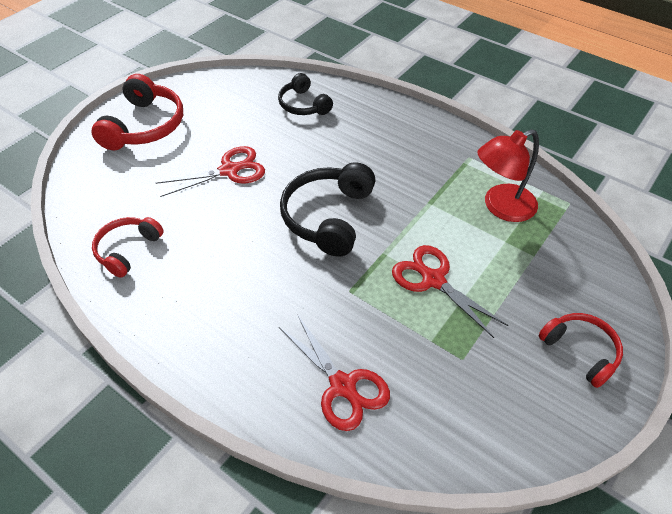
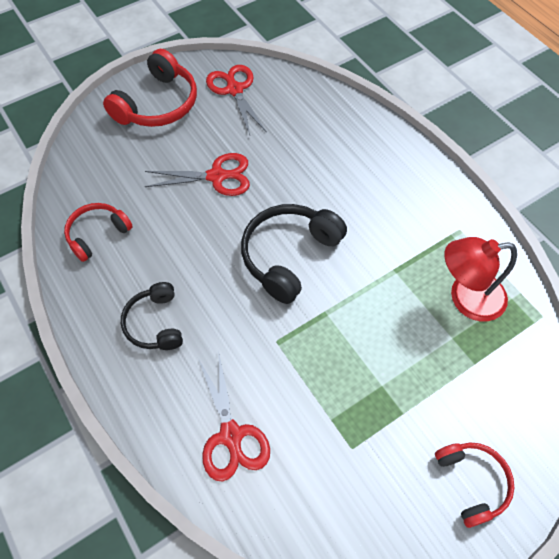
camera: 20 degrees right, 10 degrees up
black headphones [278,73,333,115] -> black headphones moved to [121,282,183,350]
red scissors [392,245,508,338] -> red scissors moved to [206,65,267,135]

